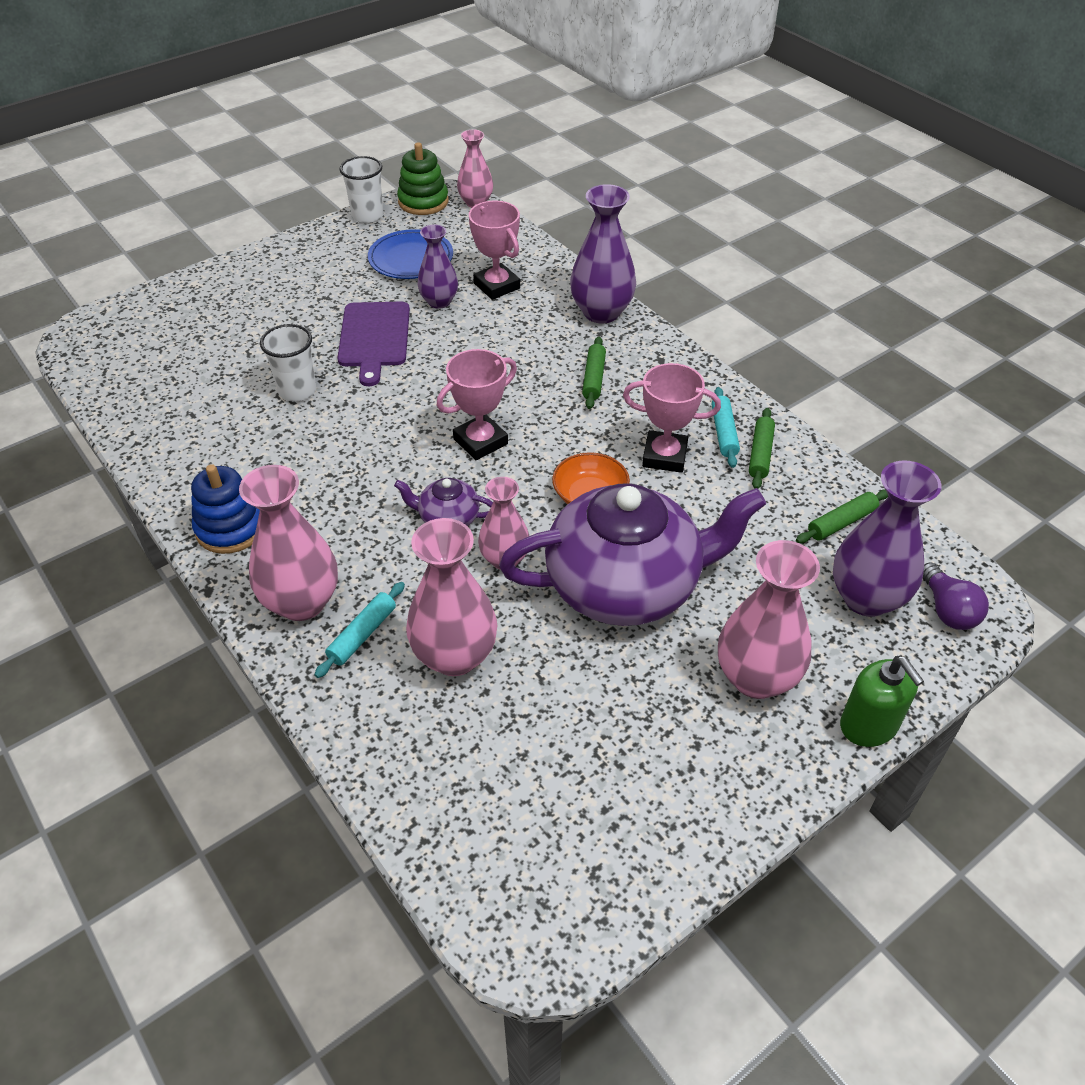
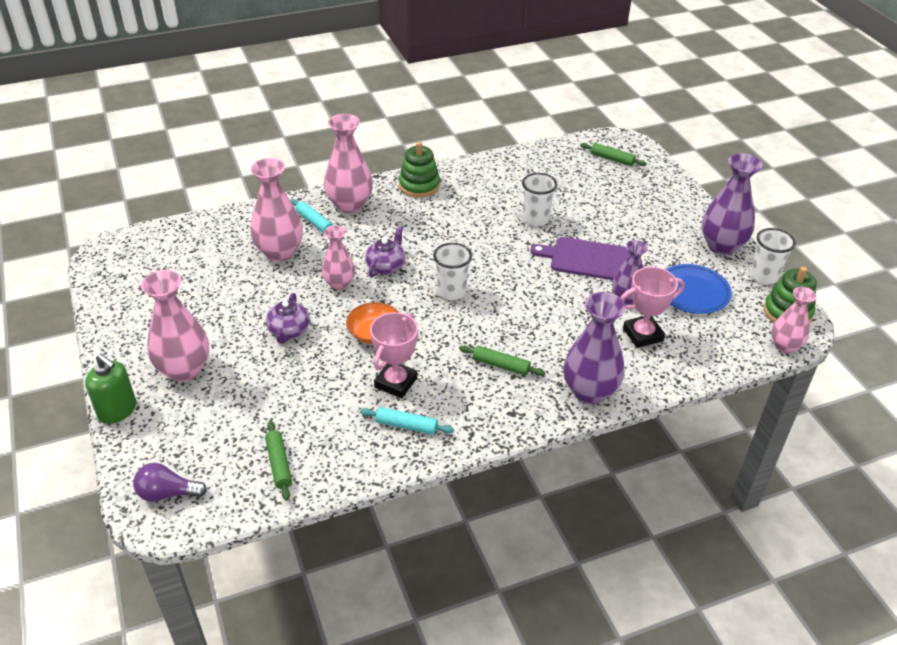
camera: 105 degrees right, 5 degrees down
blue stacking toy [191,464,260,554] -> green stacking toy [399,142,440,198]
pink trophy [437,349,517,460] -> white cup [433,243,472,300]
purple teapot [499,483,766,626] -> purple teapot [266,293,310,344], size x0.42
green rolling pin [749,408,775,489] -> green rolling pin moved to [580,143,647,166]
purple vase [833,461,941,617] -> purple vase moved to [702,153,763,255]
green soap dispenser [840,656,924,747] -> green soap dispenser turned 135 degrees counterclockwise [85,354,136,424]

